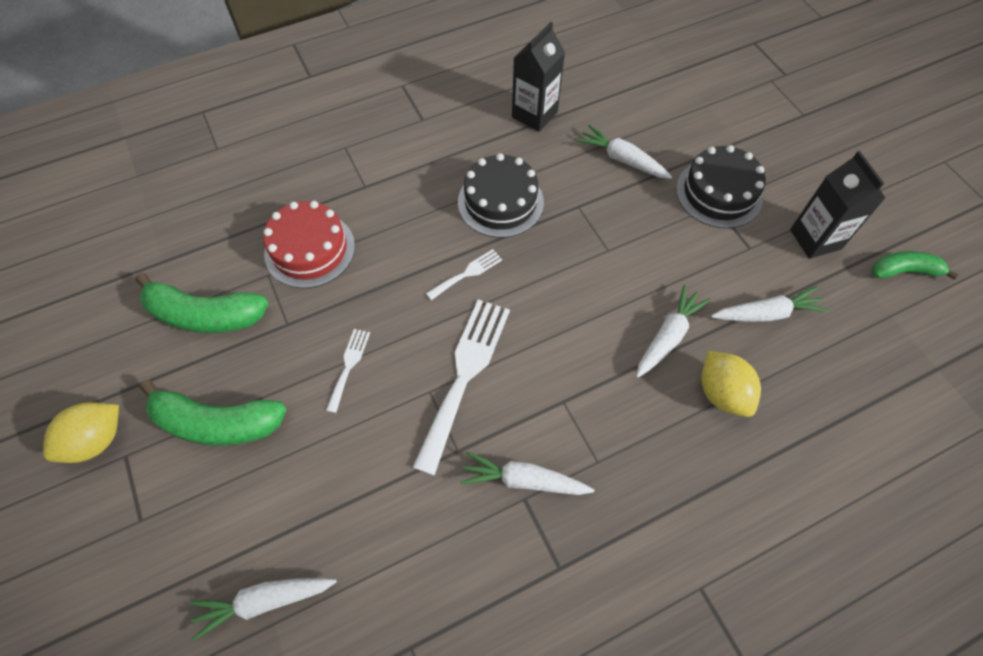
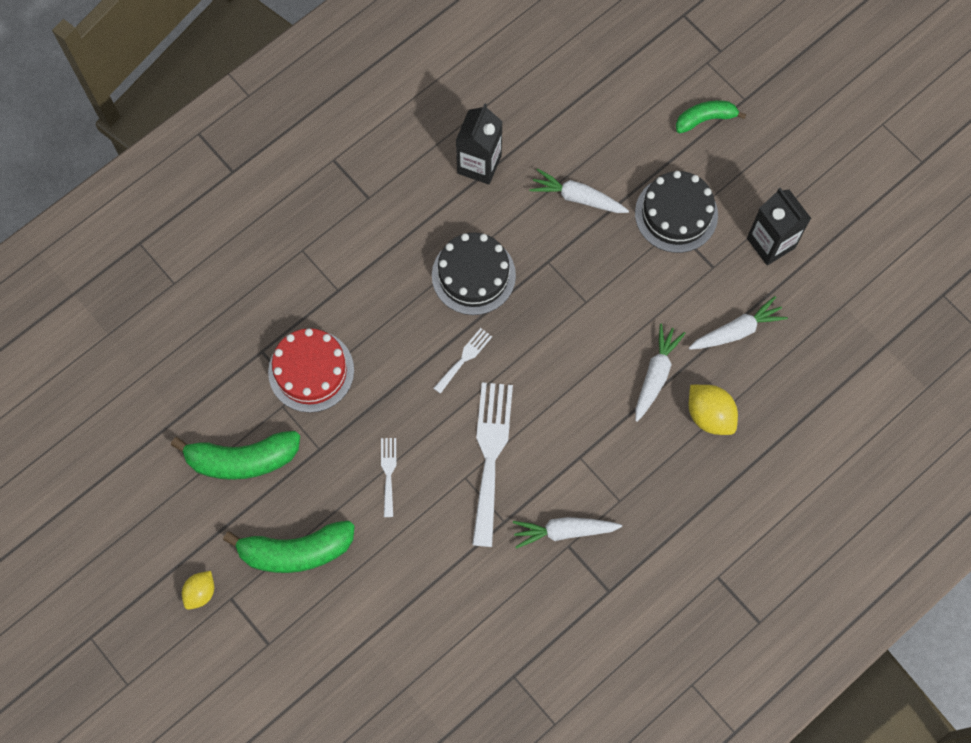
camera: 15 degrees left, 10 degrees up
yellow lemon [43,402,119,463] -> yellow lemon [182,571,214,609], size x0.66
white carrot [189,578,337,641] -> none
green banana [872,251,959,279] -> green banana moved to [676,101,747,133]

